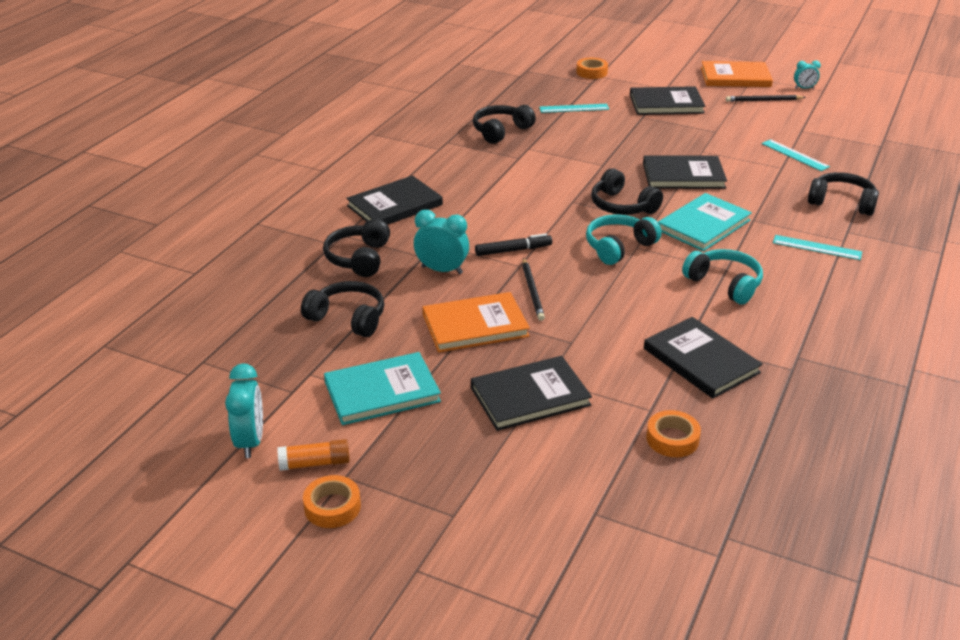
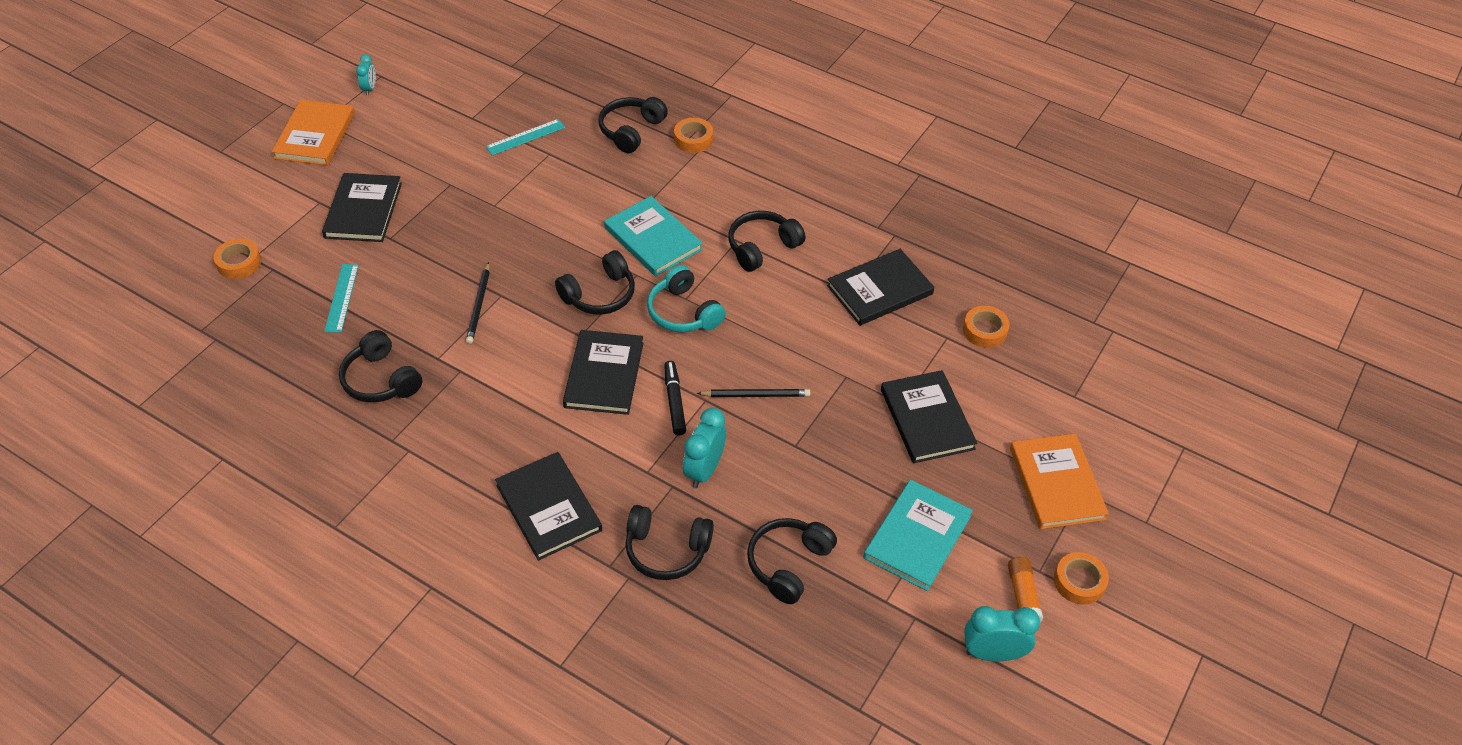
camera: 85 degrees left, 15 degrees up
turquoise book [324,352,441,425] -> turquoise book turned 45 degrees clockwise [863,480,973,591]
orange book [423,292,530,352] -> orange book moved to [1010,434,1109,529]
black book [643,156,727,189] -> black book moved to [563,330,644,415]
turquoise headphones [682,249,763,304] -> black headphones [729,211,805,272]
black pencil [726,95,806,102] -> black pencil moved to [466,262,490,344]
turquoise ruler [773,235,862,260] -> none
none -> orange tape [674,118,713,153]

